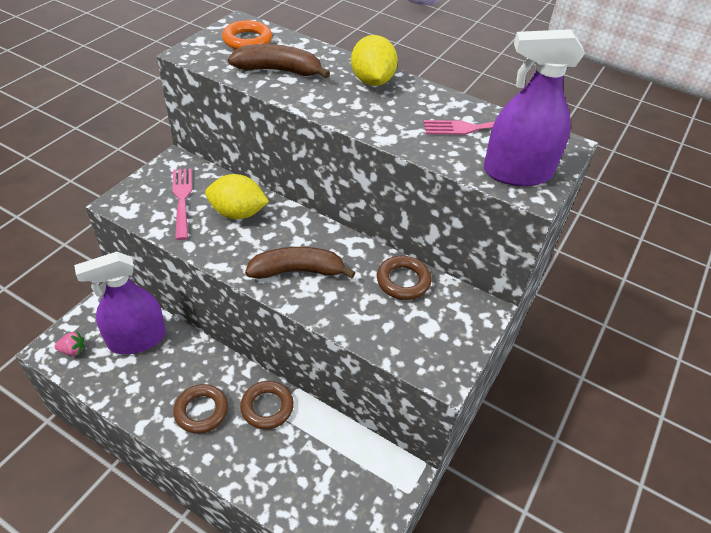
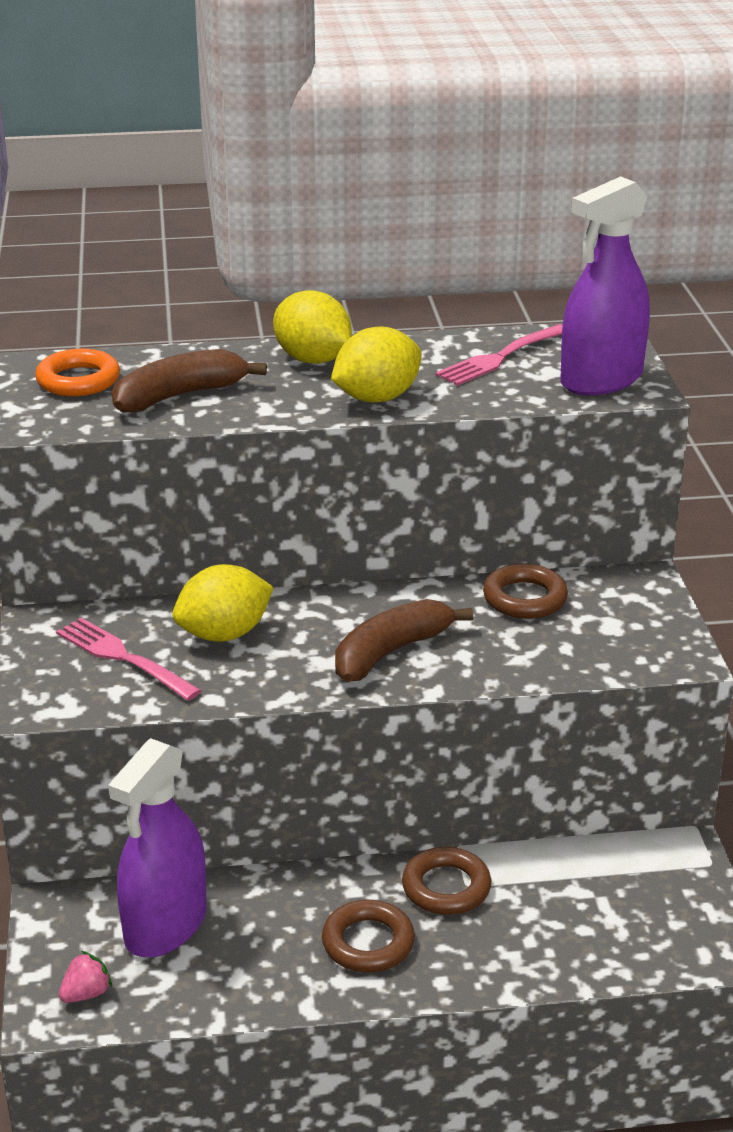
camera: 35 degrees left, 15 degrees down
none -> yellow lemon [331,326,422,403]

